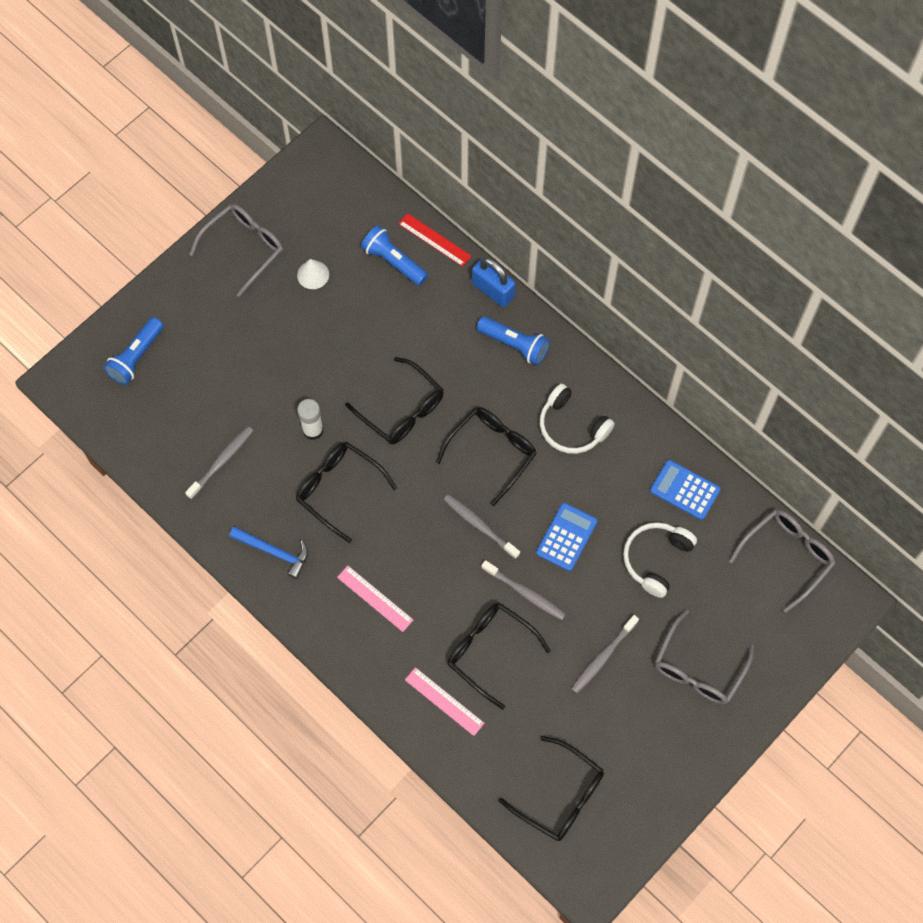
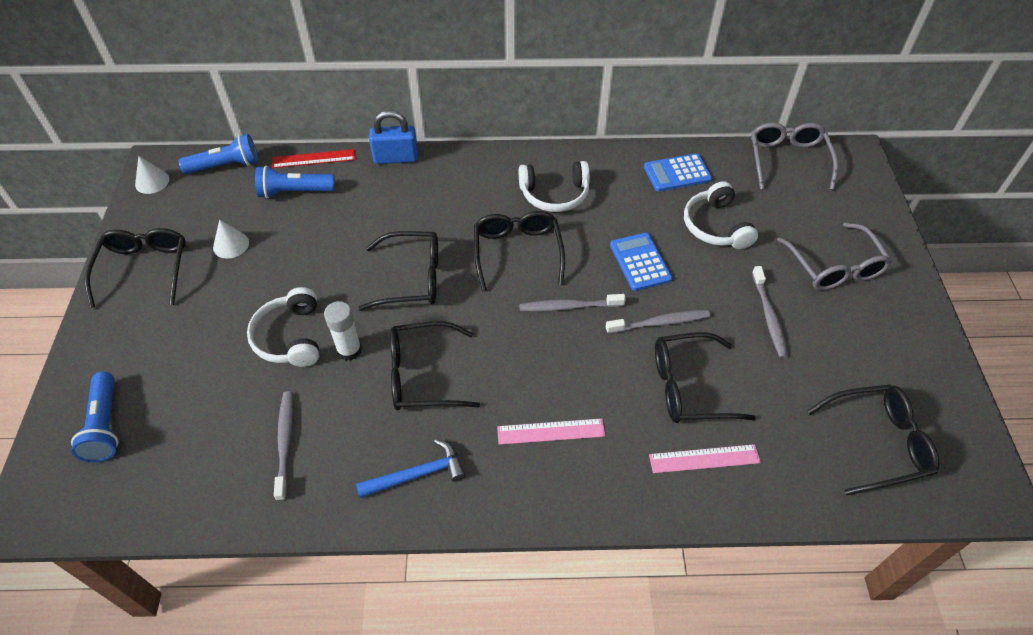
camera: 45 degrees left, 15 degrees down
grey glasses [189,204,283,297] -> black glasses [85,228,186,308]
blue flashlight [477,316,550,365] -> blue flashlight moved to [179,134,258,174]
none -> white cone [135,156,169,194]
none -> white headphones [247,287,319,367]

